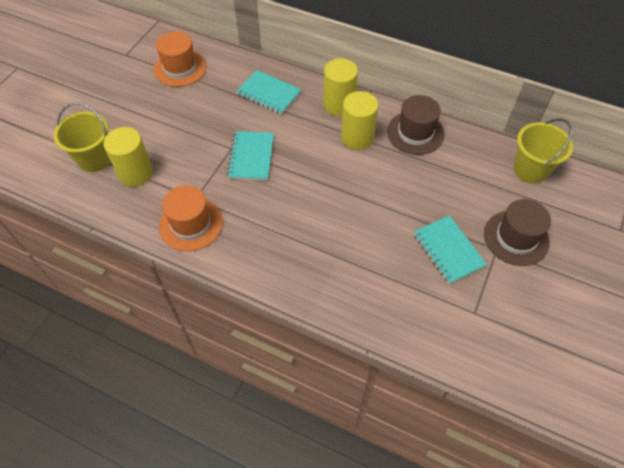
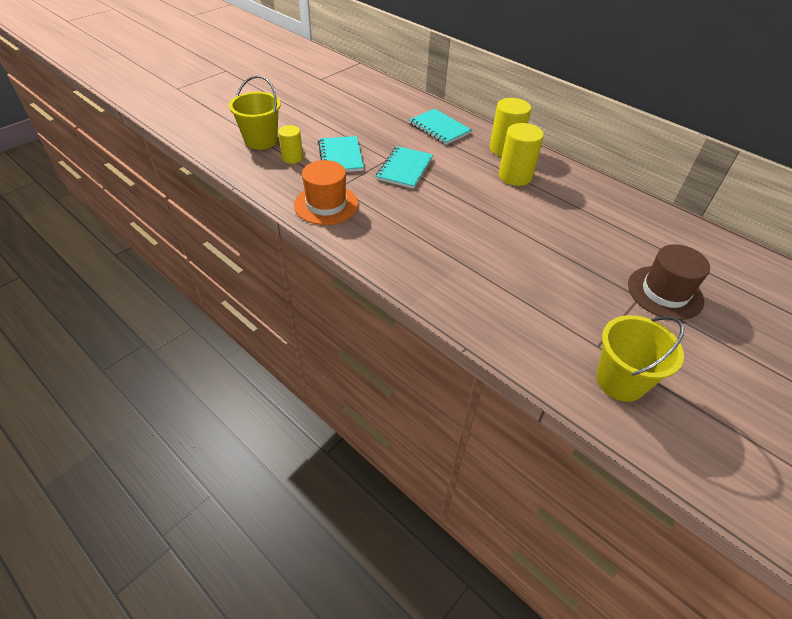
camera: 15 degrees right, 10 degrees down
yellow cylinder [103,127,153,187] -> yellow cylinder [278,125,303,164], size x0.63
orange hat [154,31,206,87] -> none
brown hat [387,95,444,155] -> none
turquoise notebook [414,215,487,284] -> turquoise notebook moved to [318,136,364,172]
yellow bucket [513,118,573,184] -> yellow bucket moved to [596,315,684,402]

